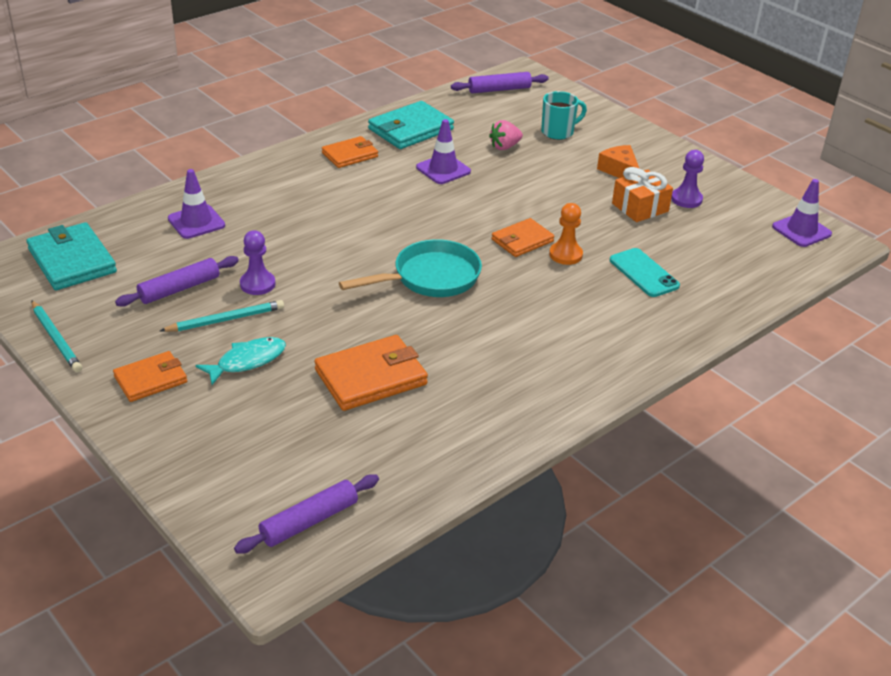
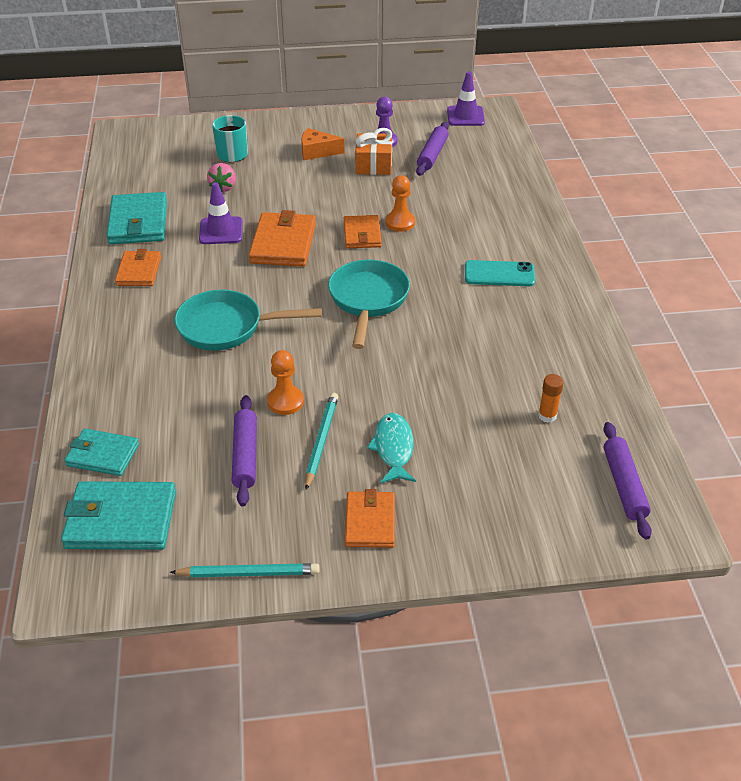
camera: 55 degrees left, 5 degrees up
purple traffic cone [168,169,225,239] -> none
purple pawn [240,230,275,295] -> orange pawn [267,350,304,415]
orange wallet [315,335,428,411] -> orange wallet moved to [249,210,316,267]
purple rolling pin [451,72,549,93] -> purple rolling pin moved to [416,122,449,176]
turquoise phone [610,248,680,297] -> turquoise phone moved to [465,260,535,286]
none -> turquoise wallet [64,429,139,476]
none -> turquoise pan [174,290,322,351]
none -> orange glue stick [538,374,564,423]

